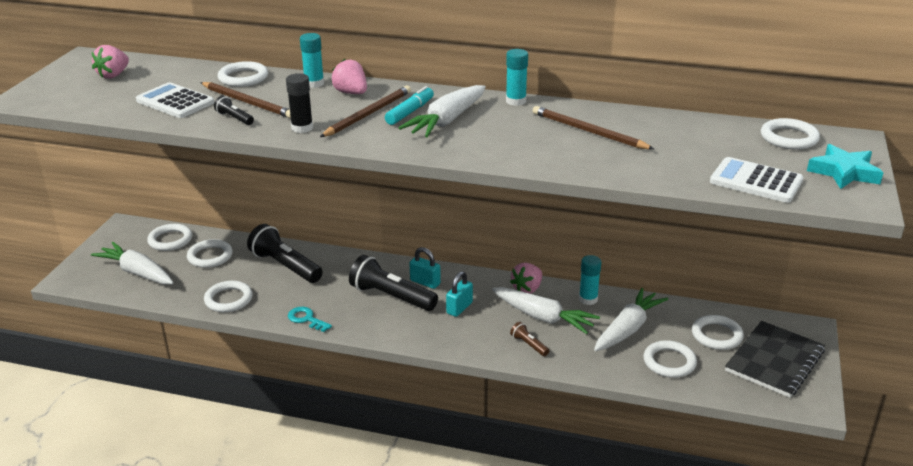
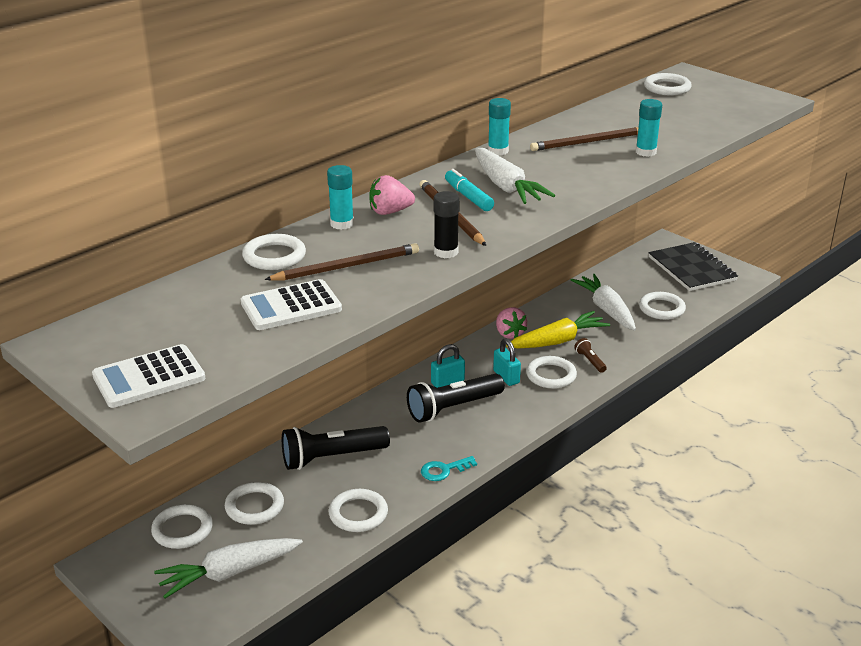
camera: 60 degrees left, 0 degrees up
pink strawberry [92,45,129,79] -> none
black flashlight [214,96,254,125] -> none
white carrot [492,287,600,334] -> yellow carrot [506,311,610,349]
brown flashlight [510,322,549,356] -> brown flashlight turned 75 degrees clockwise [574,338,607,373]
turquoise glue stick [579,255,601,305] -> turquoise glue stick moved to [636,99,662,157]
white ring [692,315,744,350] -> white ring moved to [526,356,577,389]
white calculator [710,157,803,203] -> white calculator moved to [92,344,206,408]
turquoise star [807,144,884,189] -> none

